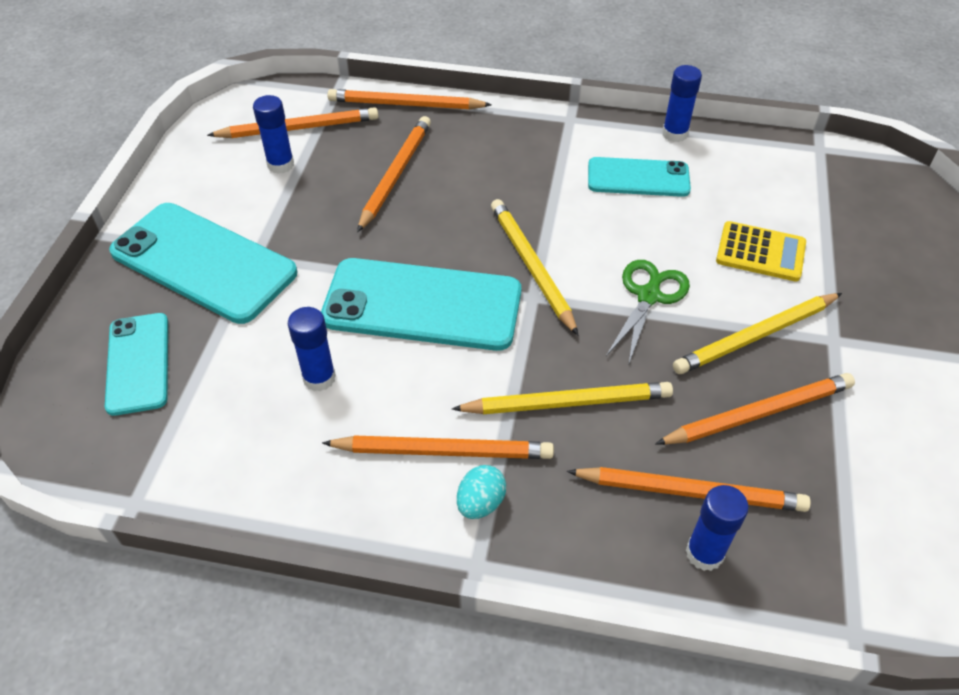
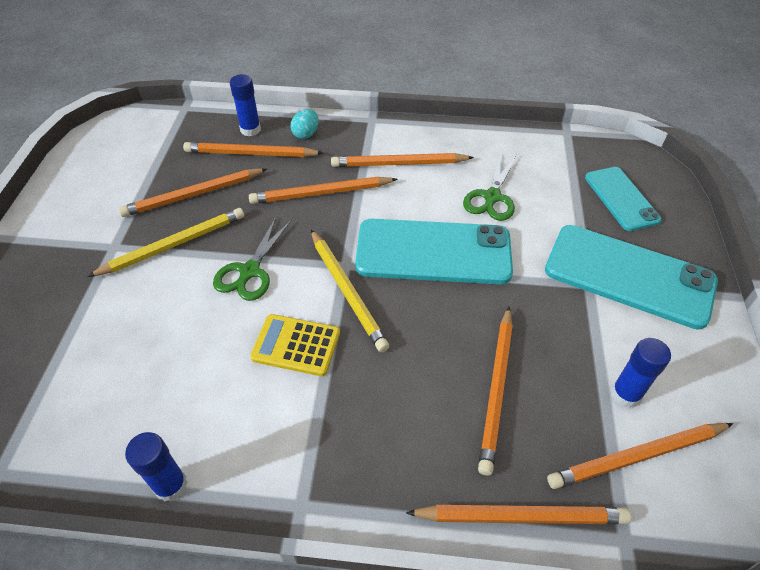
camera: 175 degrees right, 0 degrees up
blue glue stick [288,307,336,391] -> green scissors [463,154,516,221]
yellow pencil [452,382,673,414] -> orange pencil [249,177,397,204]
turquoise egg [457,465,506,519] -> turquoise egg moved to [290,109,318,139]
turquoise phone [588,157,691,197] -> none
yellow calculator [716,221,806,281] -> yellow calculator moved to [250,314,340,376]

